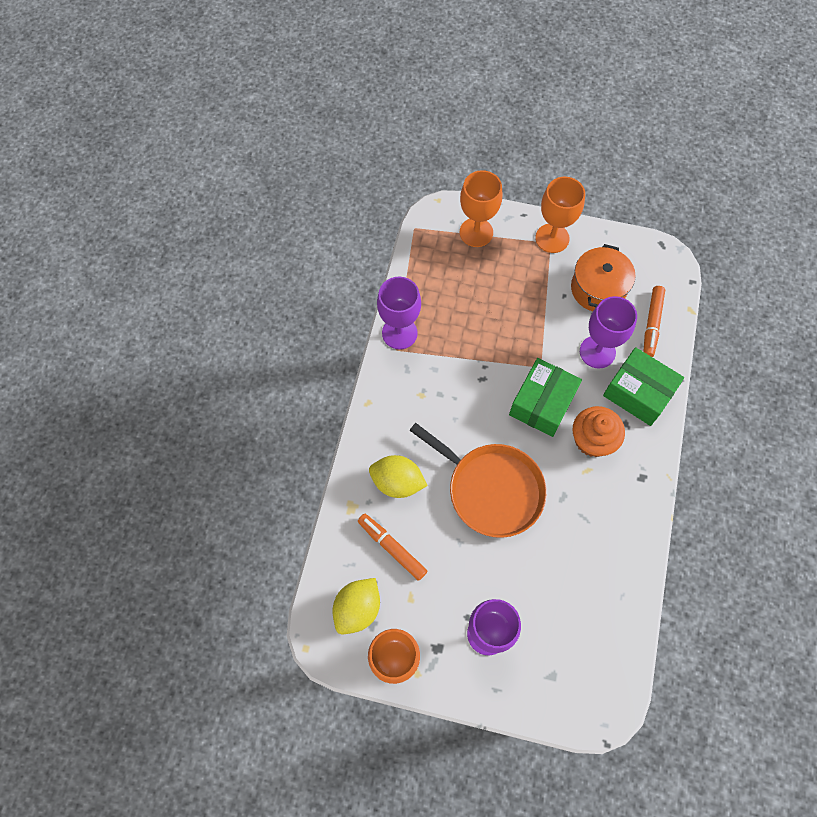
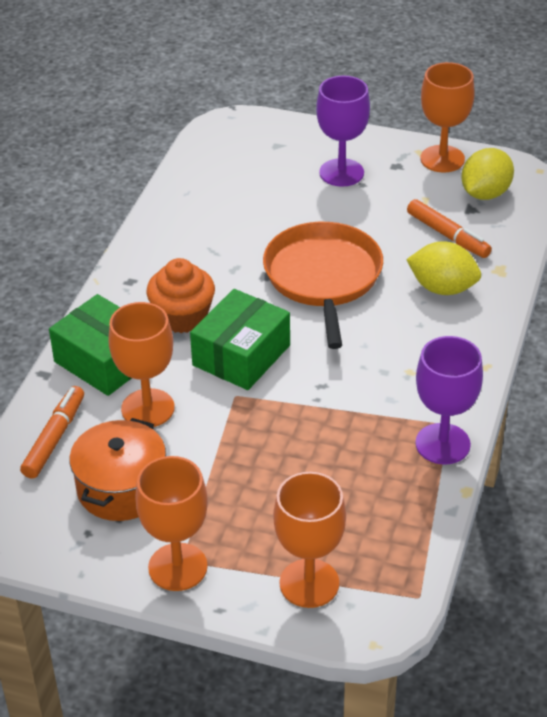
camera: 175 degrees left, 25 degrees down
orange pan [409,423,547,538] -> orange pan turned 45 degrees clockwise [263,222,383,349]
purple goblet [580,296,637,368] -> orange goblet [108,302,175,427]

